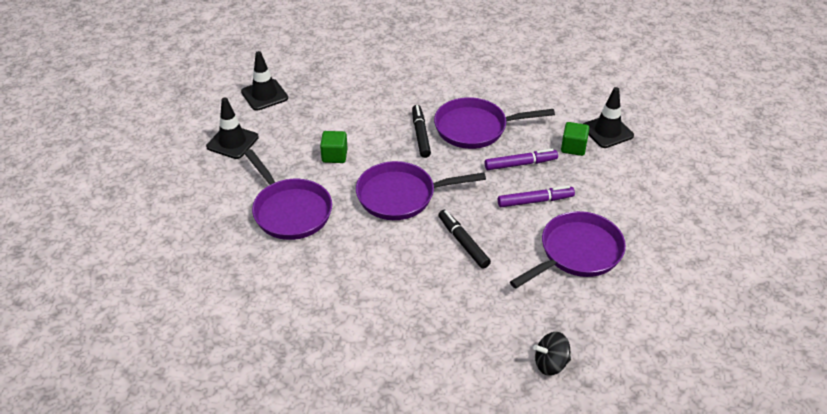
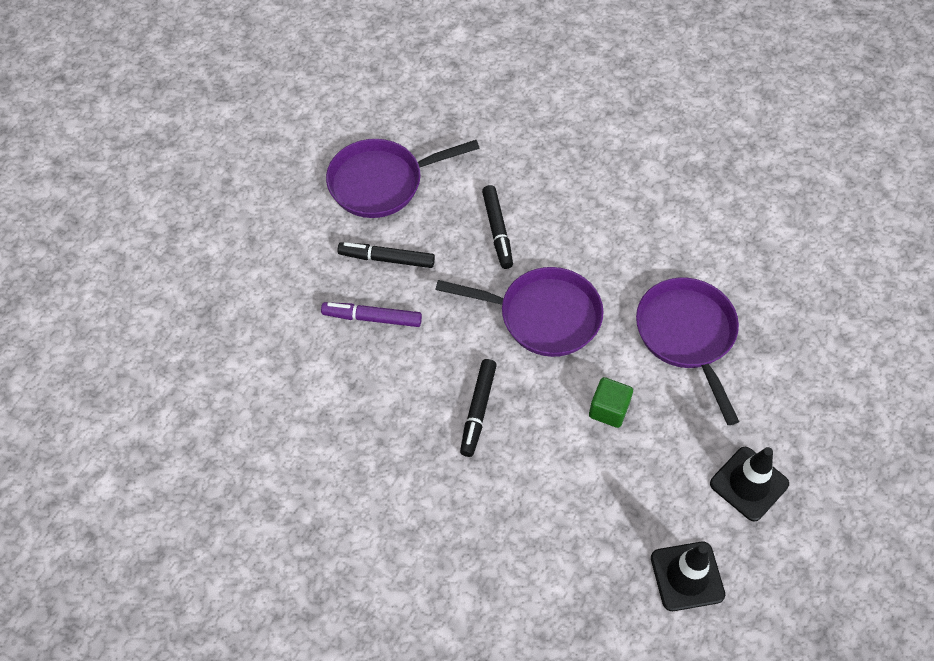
camera: 160 degrees left, 15 degrees up
purple pan [434,97,555,149] -> none
purple marker [498,186,575,207] -> black marker [337,242,435,268]
black spinning top [533,332,571,376] -> none
green cube [561,122,589,156] -> none
black traffic cone [583,87,634,148] -> none

